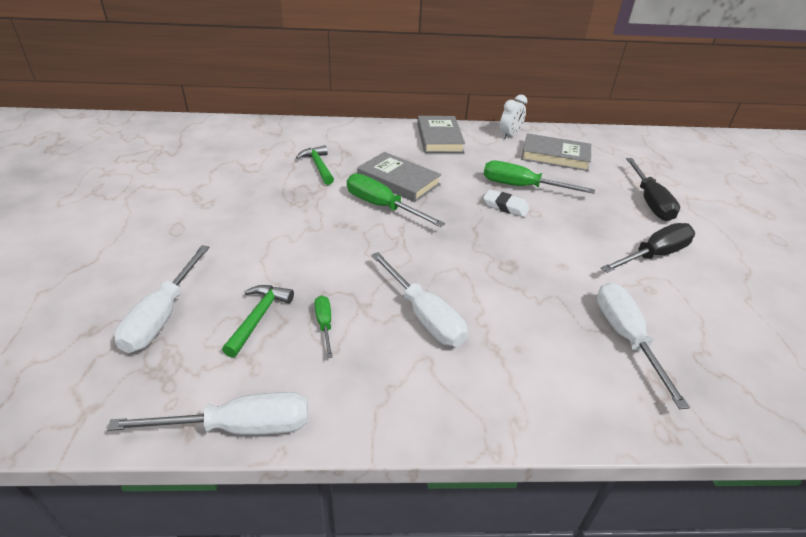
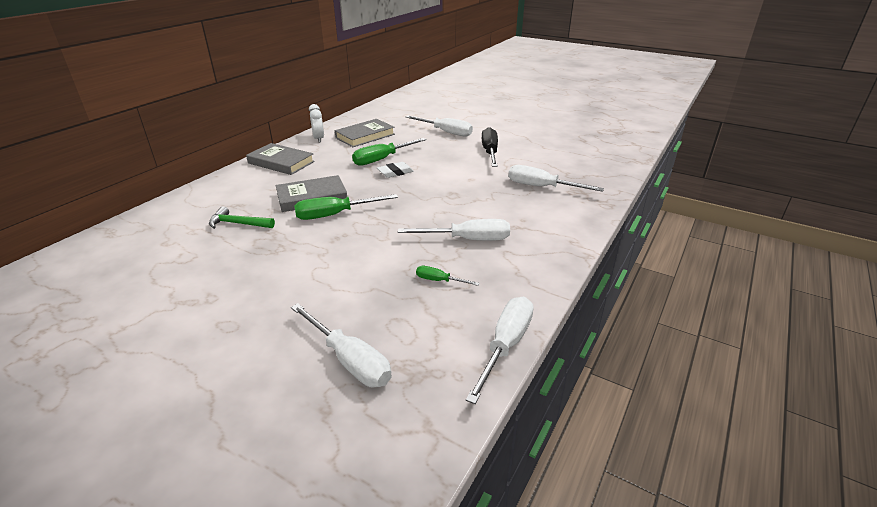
camera: 55 degrees left, 5 degrees down
green hammer [222,285,294,358] -> none
black screwdriver [626,158,680,221] -> white screwdriver [406,115,473,137]

